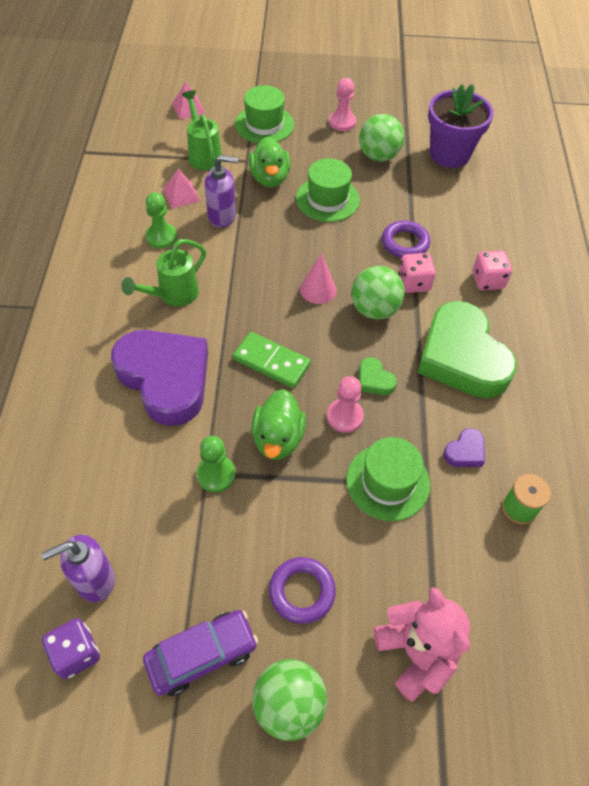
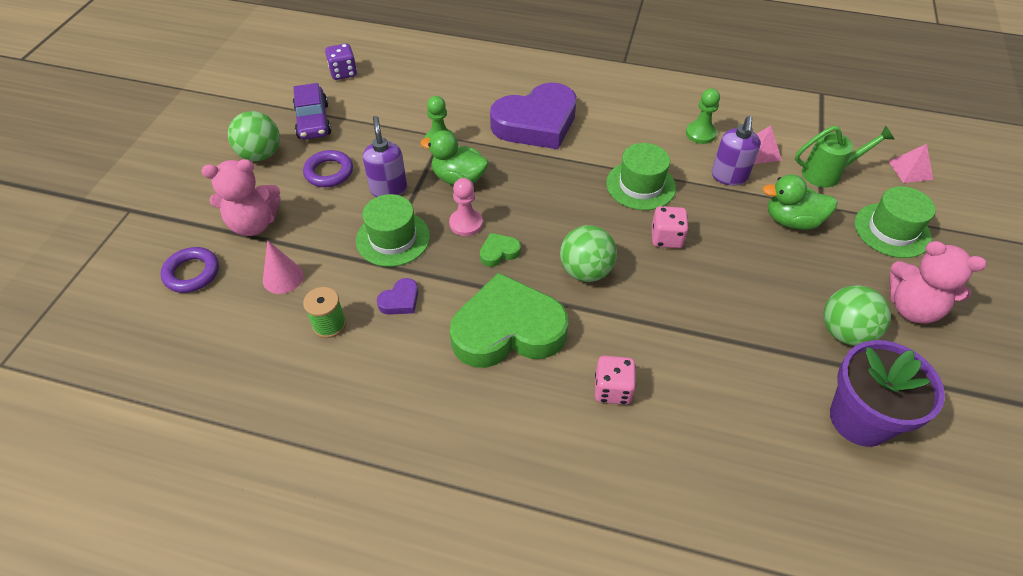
camera: 105 degrees right, 5 degrees down
purple soap dispenser [41,535,115,602] -> purple soap dispenser moved to [363,116,407,197]
green watering can [121,239,206,306] -> none
green domino [233,332,311,388] -> none
green hat [296,158,360,222] -> green hat moved to [606,143,676,210]
pink cone [300,253,337,304] -> pink cone moved to [263,241,304,294]
pink pawn [329,78,356,131] -> pink teddy bear [890,241,987,324]
purple ring [382,221,430,258] -> purple ring moved to [160,247,219,293]
pink dice [398,253,436,293] -> pink dice moved to [652,206,689,248]
purple heart [443,428,485,467] -> purple heart turned 105 degrees counterclockwise [377,278,418,315]

